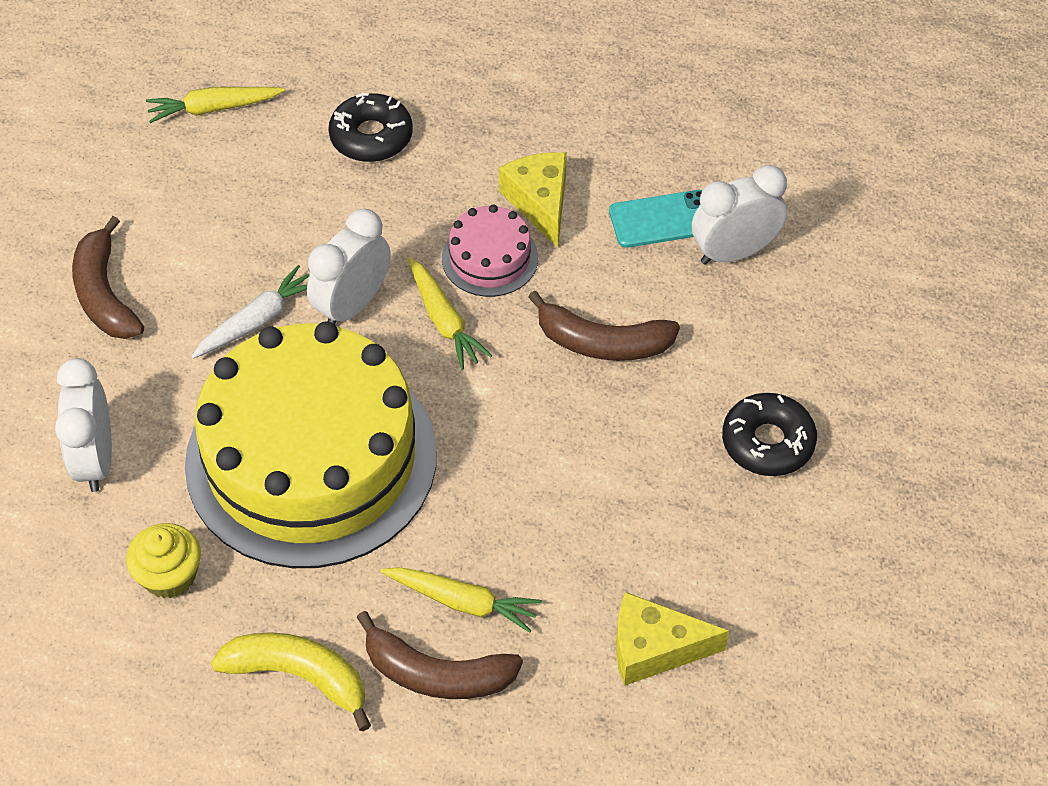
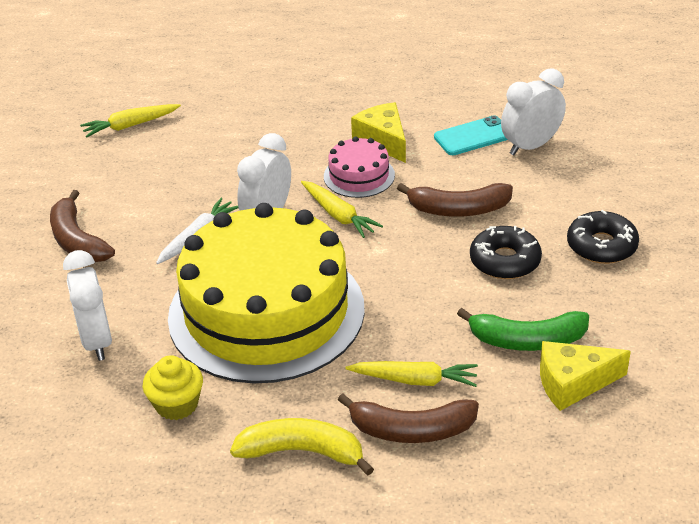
camera: 10 degrees left, 15 degrees down
black donut [328,92,413,162] -> black donut moved to [470,226,542,279]
none -> green banana [457,308,589,351]

